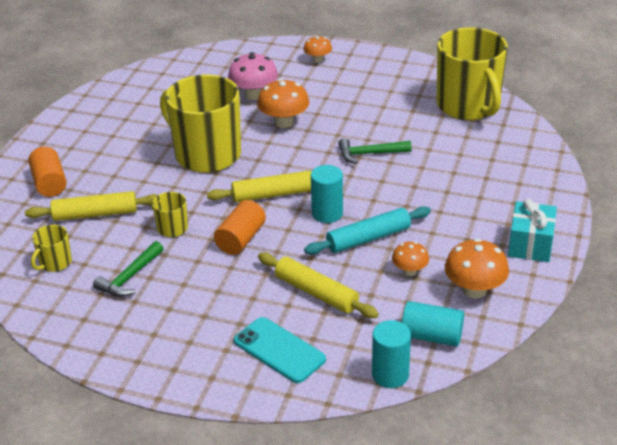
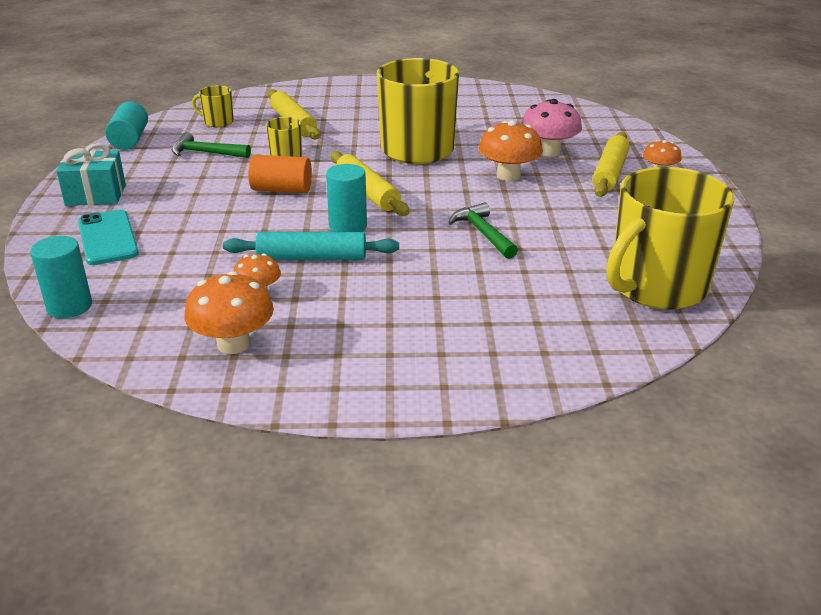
camera: 70 degrees right, 5 degrees down
orange cylinder [28,147,67,197] -> none
turquoise phone [234,317,326,383] -> turquoise phone turned 45 degrees counterclockwise [78,209,139,265]
yellow rolling pin [258,253,379,318] -> yellow rolling pin moved to [592,132,630,197]
turquoise rolling pin [304,206,431,255] -> turquoise rolling pin turned 45 degrees counterclockwise [223,232,399,260]
turquoise cylinder [402,301,464,346] -> turquoise cylinder moved to [105,102,148,150]
turquoise gift [508,199,557,262] -> turquoise gift moved to [56,143,126,206]

